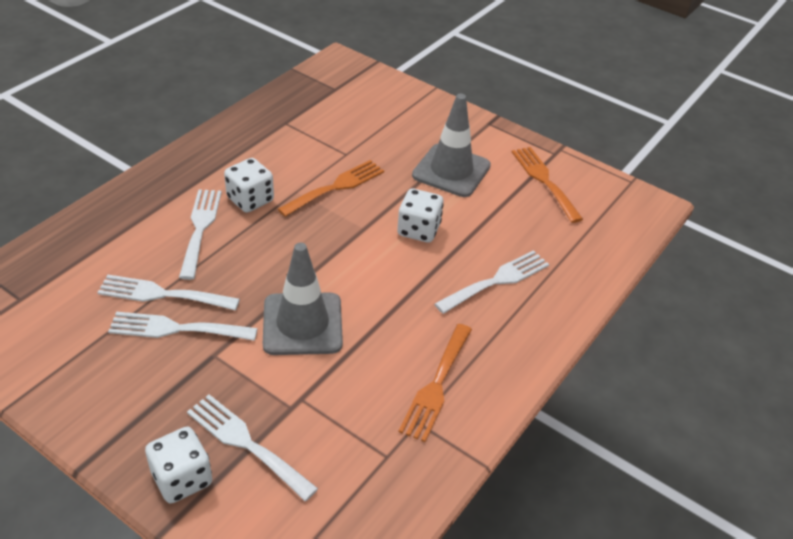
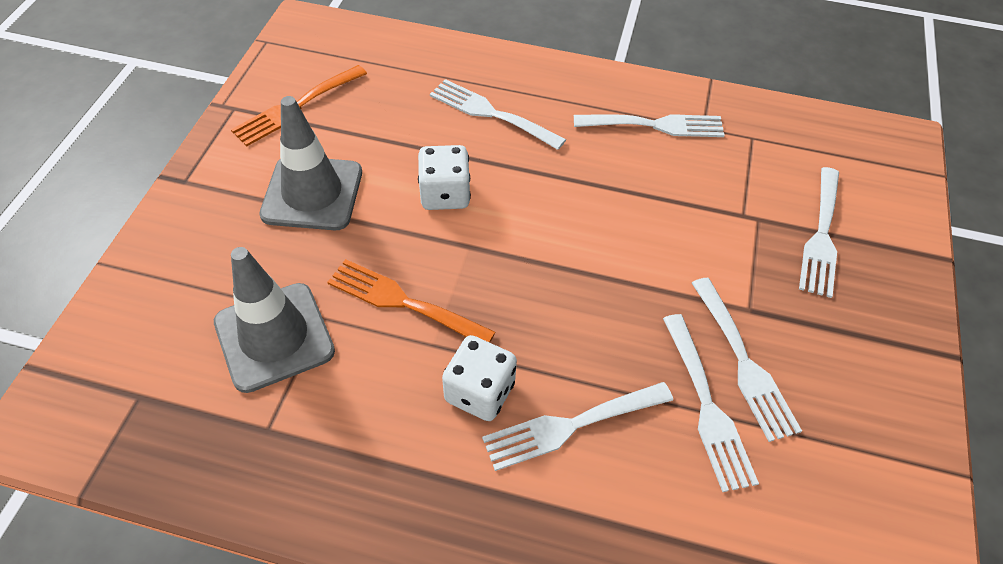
camera: 110 degrees left, 10 degrees up
white dice [145,427,212,503] -> none
grey traffic cone [263,243,343,355] -> grey traffic cone moved to [214,247,335,393]
orange fork [398,324,472,442] -> white fork [574,114,725,137]

